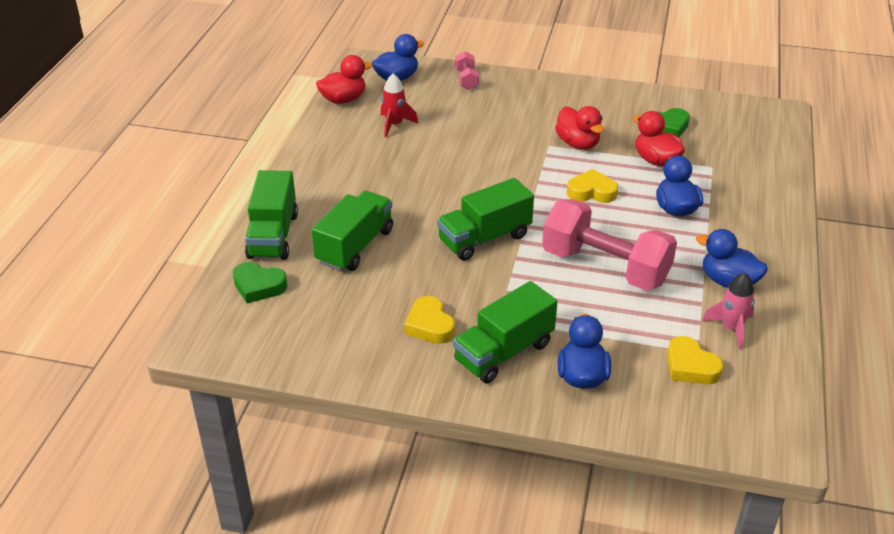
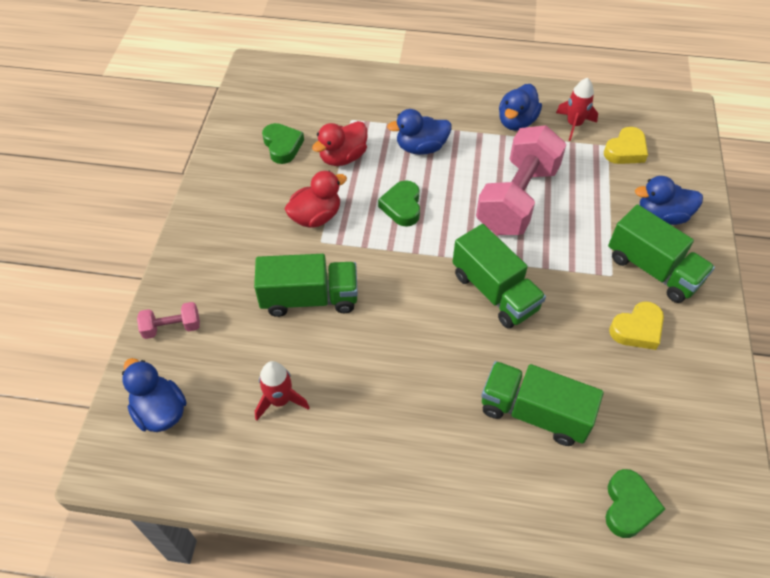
camera: 95 degrees left, 15 degrees up
green truck [245,170,298,260] -> green truck moved to [254,254,358,317]
red duck [316,55,373,104] -> none
yellow heart [567,169,618,203] -> green heart [378,180,420,227]
pink rocket [702,273,755,350] -> red rocket [556,78,598,141]

